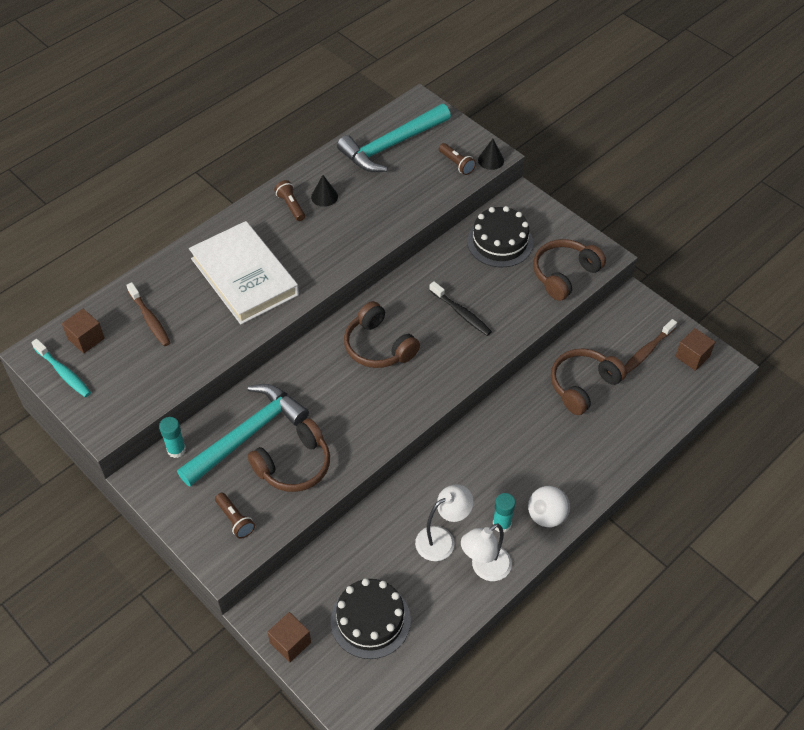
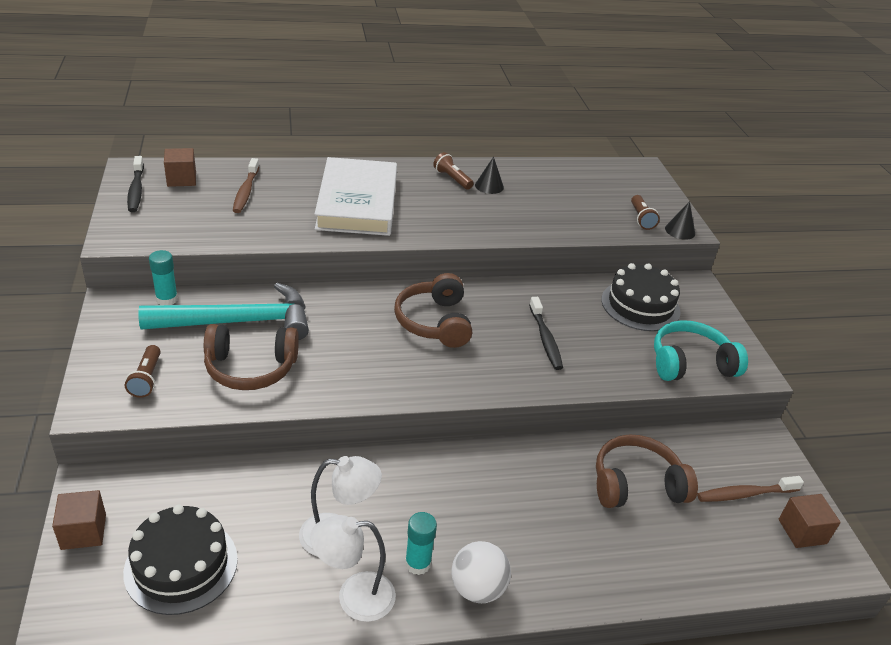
camera: 30 degrees right, 15 degrees down
turquoise toothbrush [31,339,91,397] -> black toothbrush [127,156,144,212]
brown flashlight [274,180,305,221] -> brown flashlight turned 45 degrees counterclockwise [433,152,474,190]
turquoise hammer [337,104,451,172] -> none
brown headphones [533,239,606,301] -> turquoise headphones [654,320,748,381]

